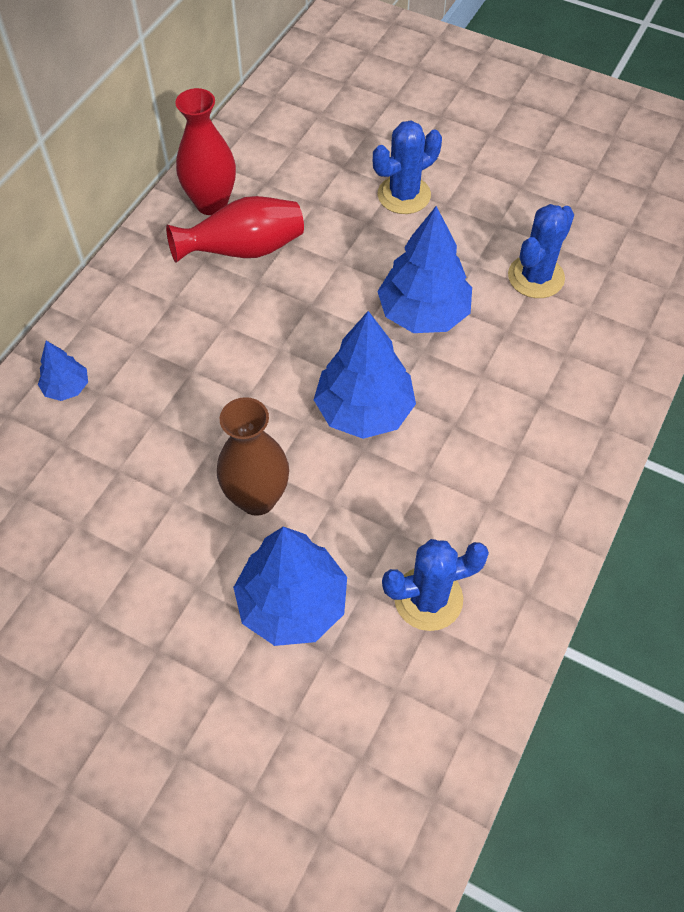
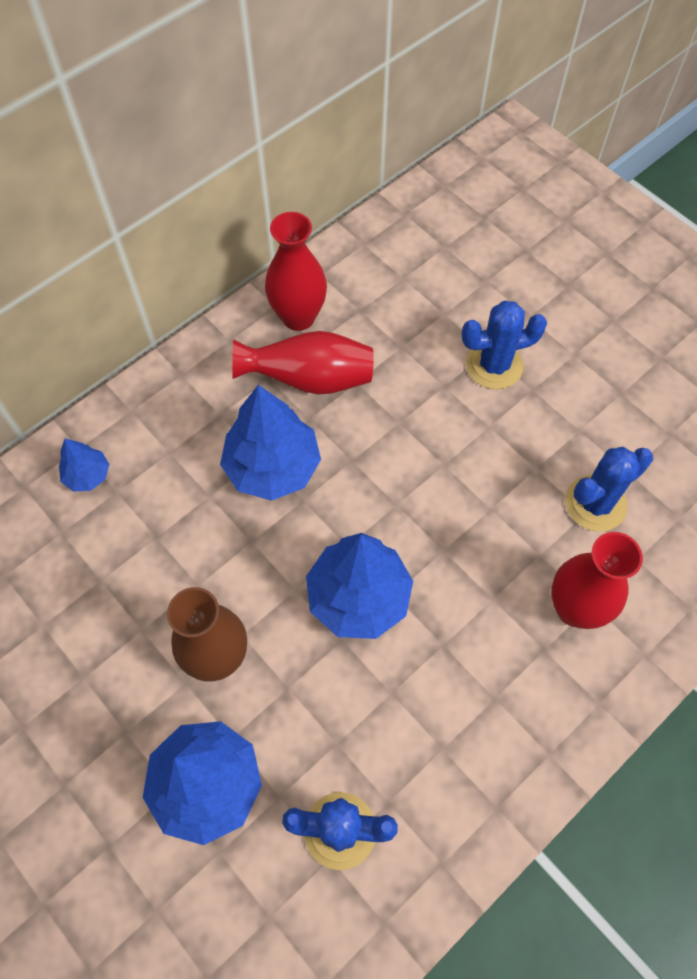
camera: 20 degrees right, 5 degrees up
blue tree [377,206,472,333] -> blue tree moved to [220,385,321,501]
none -> red vase [551,532,643,629]

